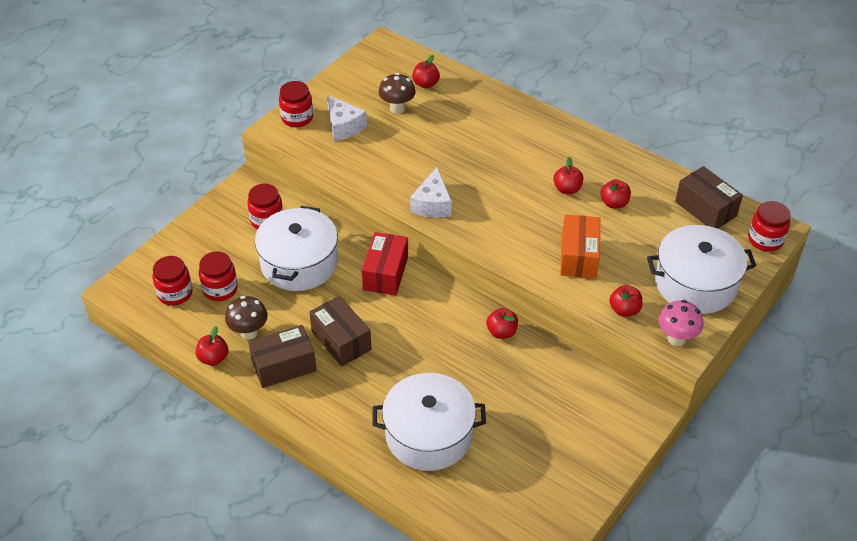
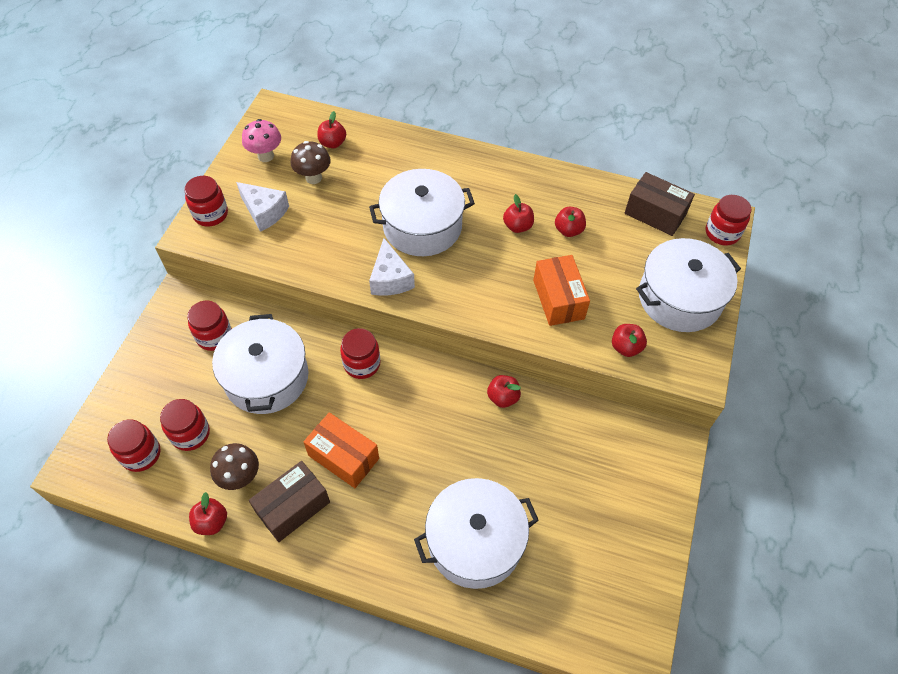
camera: 20 degrees left, 10 degrees up
brown box [309,296,372,366] -> orange box [304,412,379,488]
red box [362,232,408,296] -> red jar [340,328,380,379]
pink mushroom [658,300,703,346] -> pink mushroom moved to [242,119,281,162]
none -> white pot [369,169,475,256]

